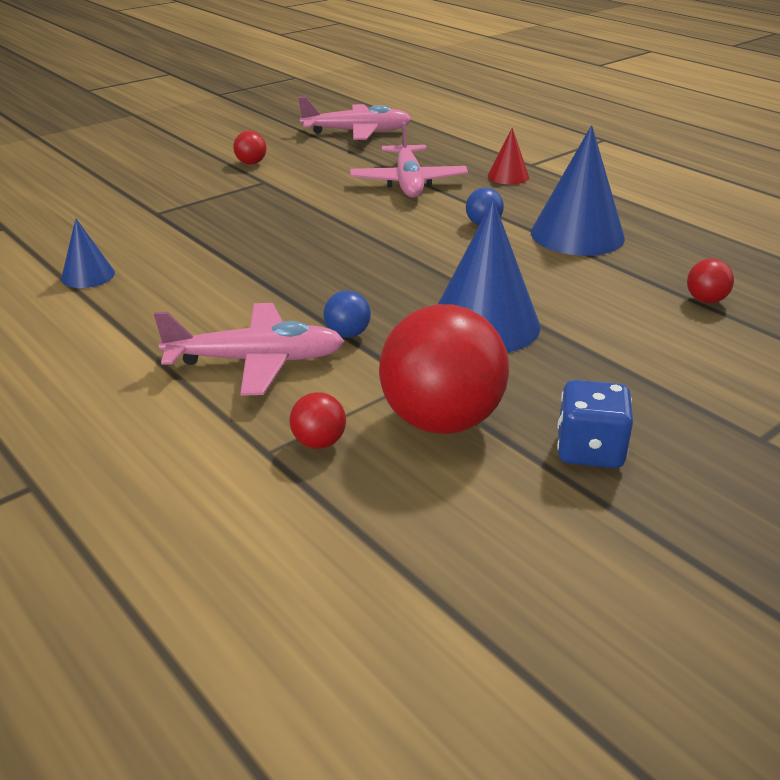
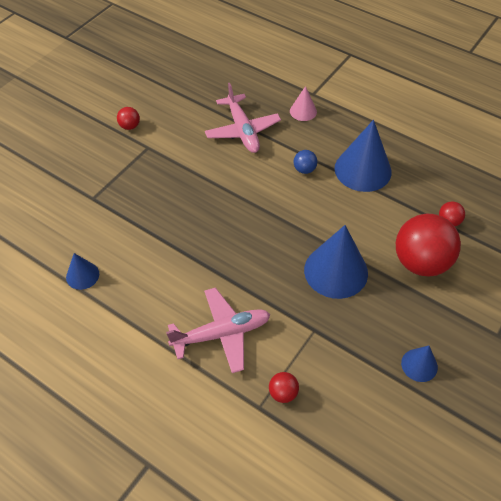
camera: 15 degrees left, 20 degrees up
pink plane [298,97,411,140] -> none
blue ball [324,290,371,338] -> none
red ball [379,304,509,434] -> red ball moved to [396,214,461,277]
red cone [487,128,529,184] -> pink cone [290,86,317,121]
blue dice [557,380,633,468] -> blue cone [401,346,438,382]

